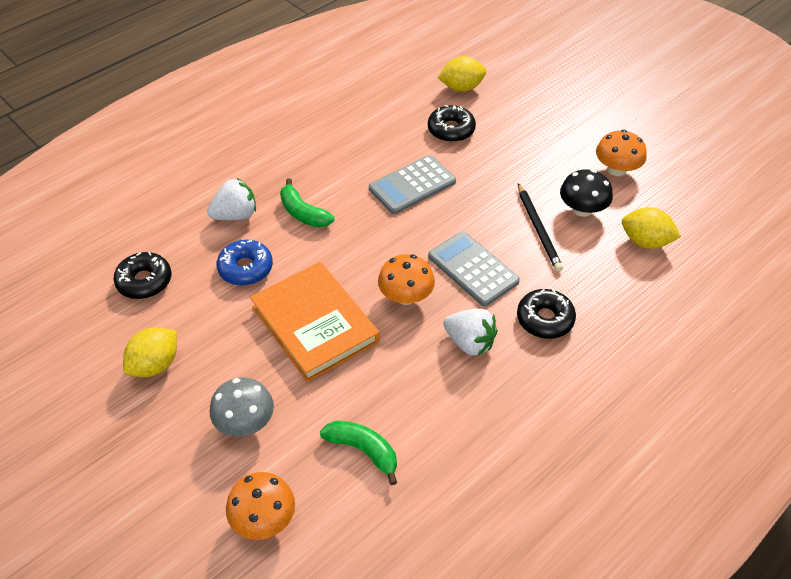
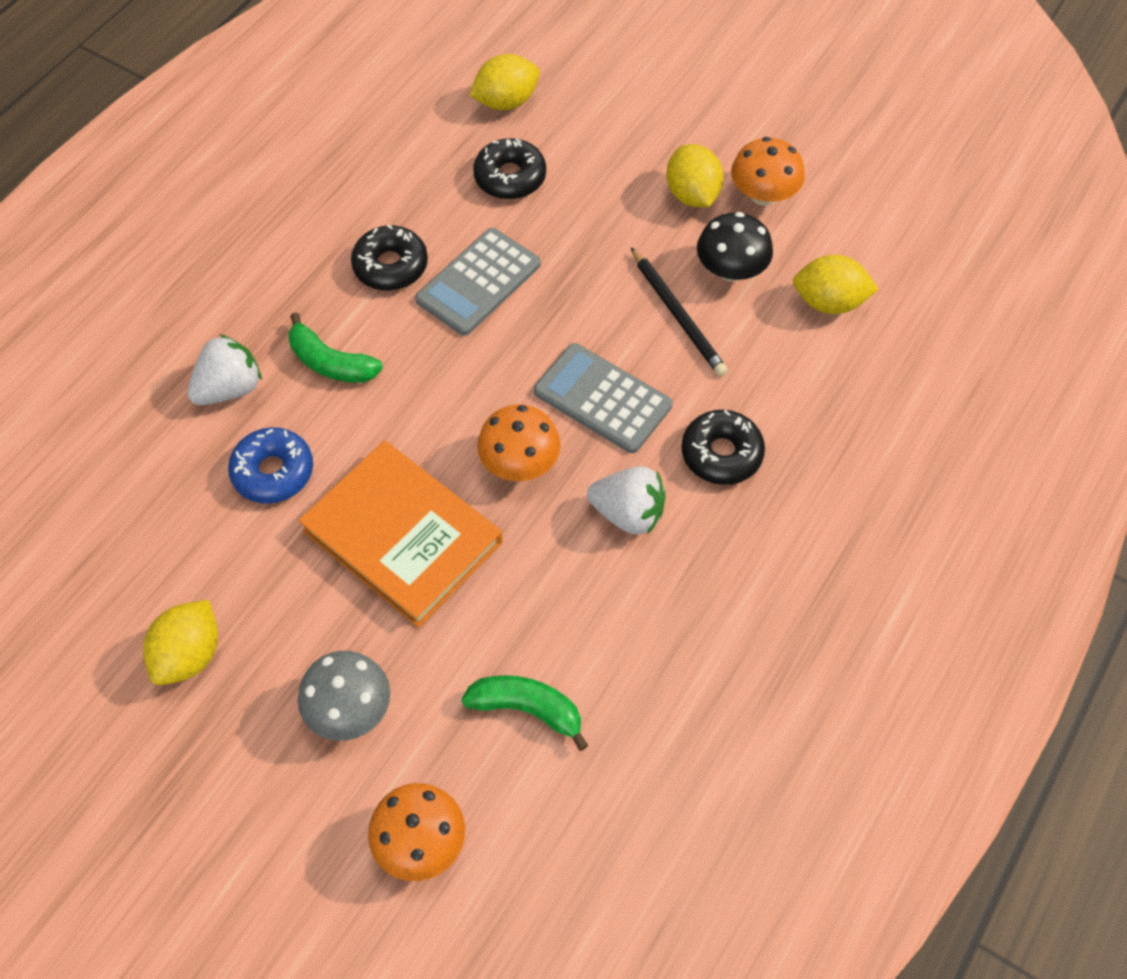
camera: 15 degrees left, 10 degrees up
black donut [114,252,171,299] -> black donut moved to [351,224,428,291]
none -> yellow lemon [666,144,723,207]

